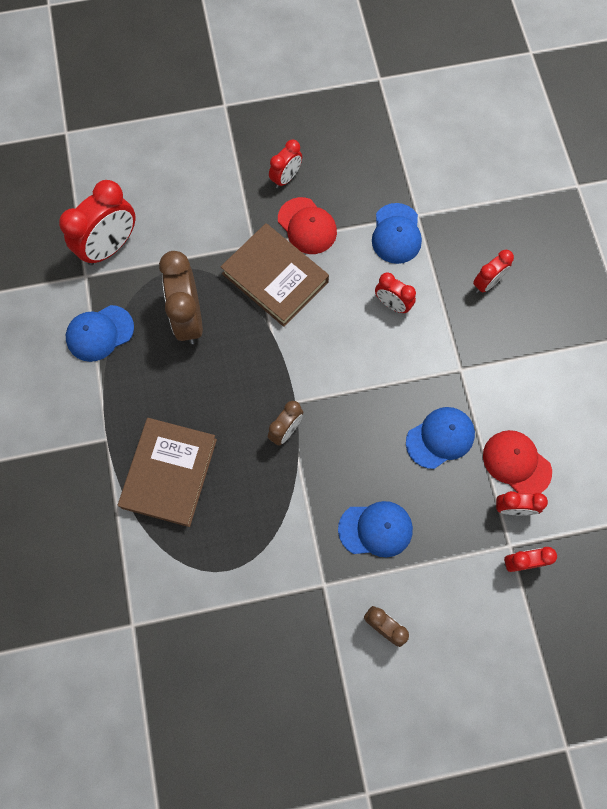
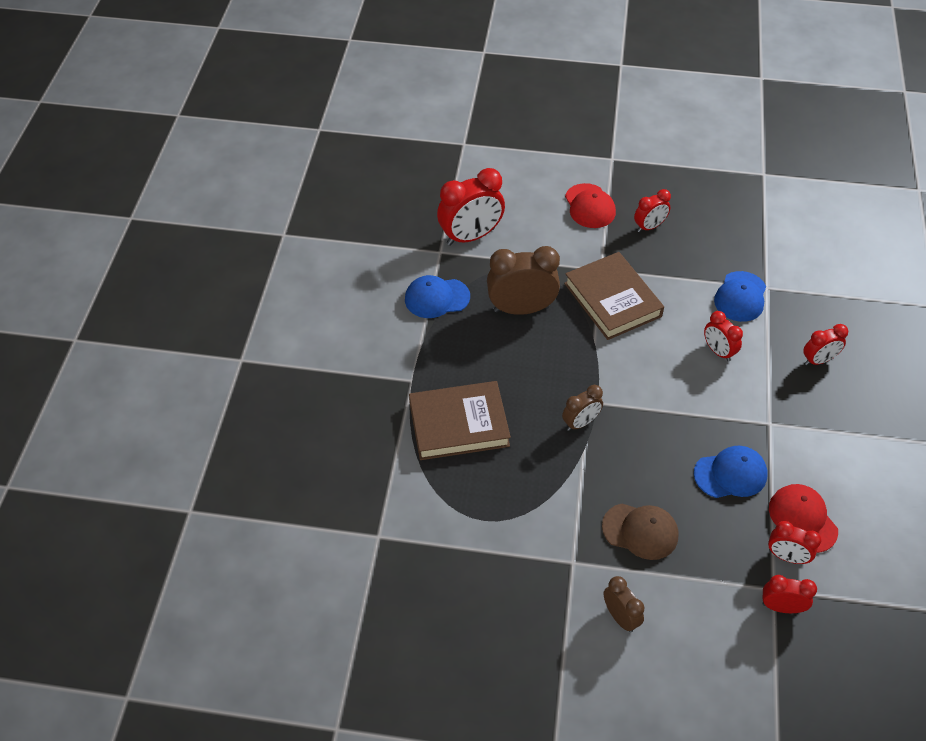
camera: 20 degrees right, 20 degrees down
brown book [118,418,217,527] -> brown book turned 45 degrees clockwise [409,381,511,460]
brown clock [159,251,203,344] -> brown clock turned 75 degrees clockwise [487,246,560,315]
red cap [278,197,337,254] -> red cap moved to [565,183,616,228]
blue cap [338,501,413,557] -> brown cap [602,504,679,560]

